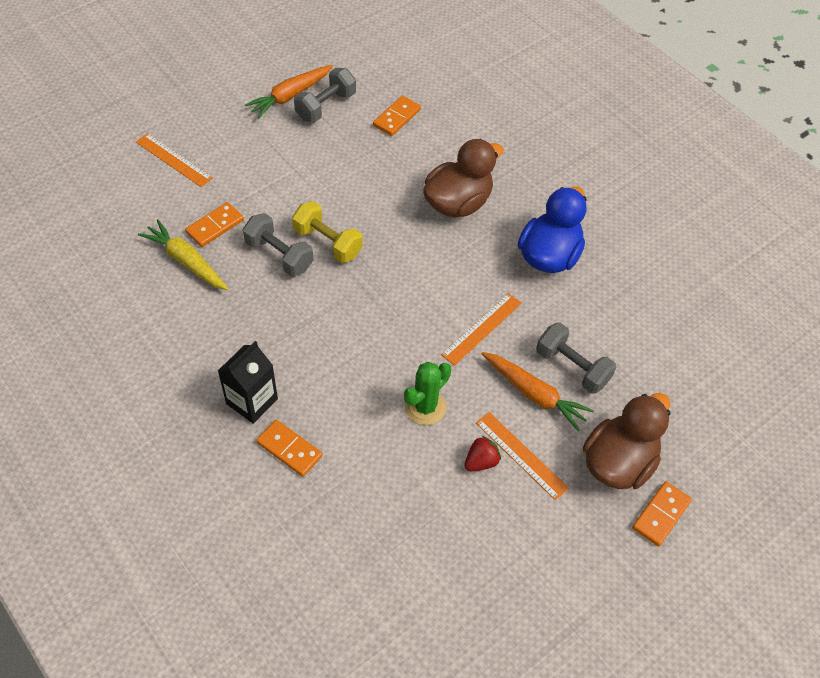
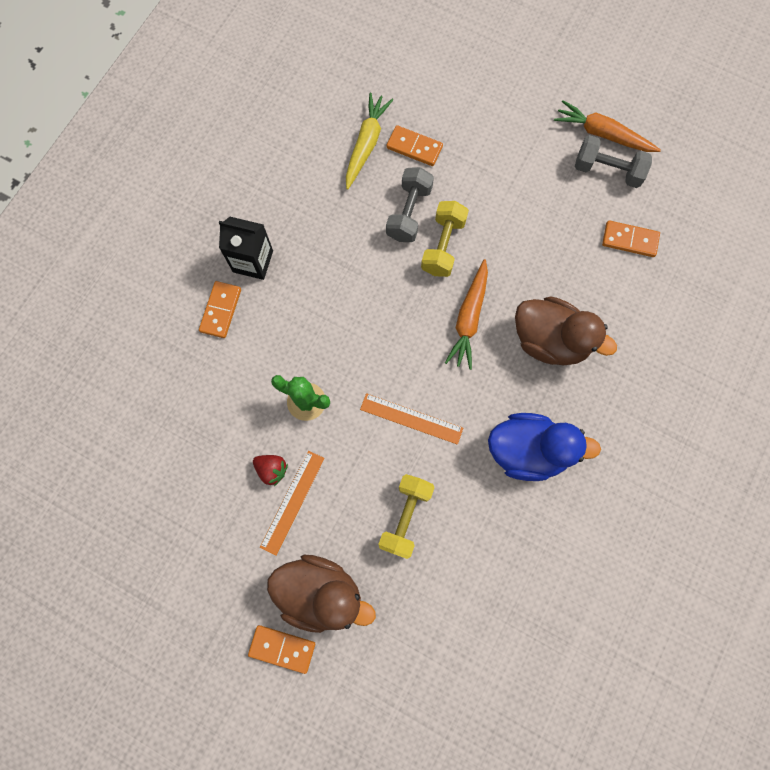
camera: 70 degrees right, 20 degrees up
orange ruler [136,133,213,187] -> none
orange carrot [482,352,594,431] -> orange carrot moved to [445,259,488,370]
grey dumbbell [536,322,616,394] -> yellow dumbbell [378,474,434,559]

